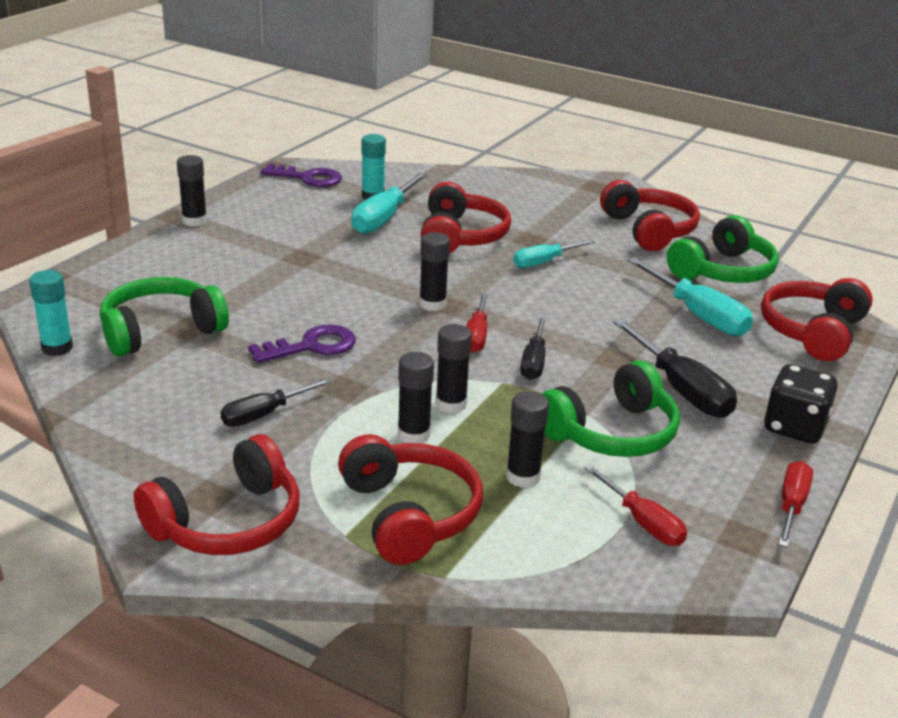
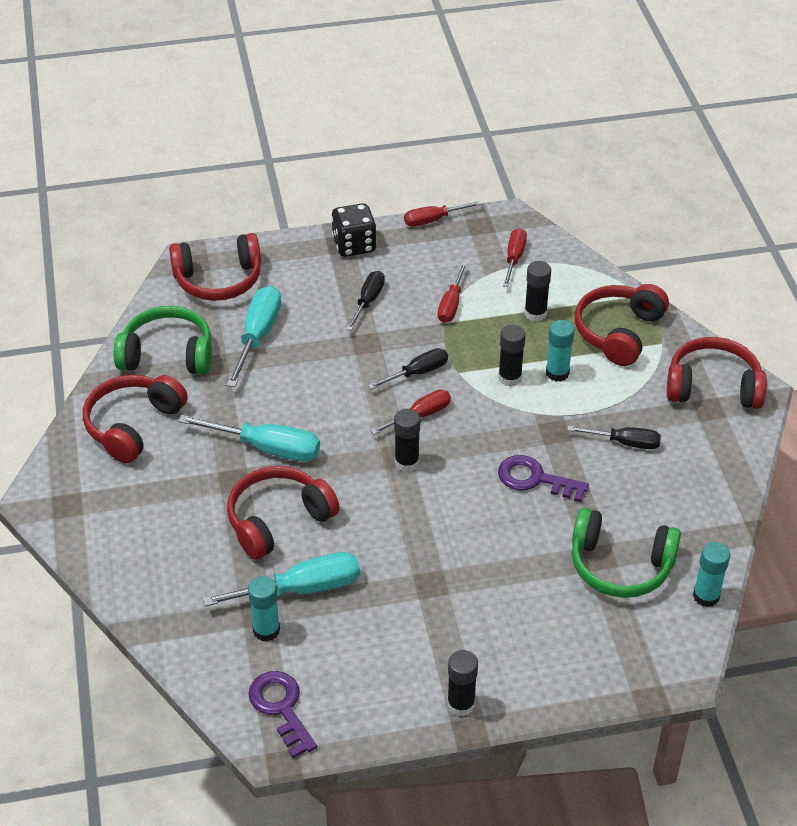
camera: 130 degrees left, 15 degrees up
black glue stick [398,352,434,444] -> turquoise glue stick [546,320,575,382]
turquoise screwdriver [513,239,595,268] -> turquoise screwdriver [178,415,320,461], size x1.57
green headphones [542,360,680,457] -> red screwdriver [438,262,467,323]
black screwdriver [613,318,737,418] -> black screwdriver [346,271,385,331], size x0.64

